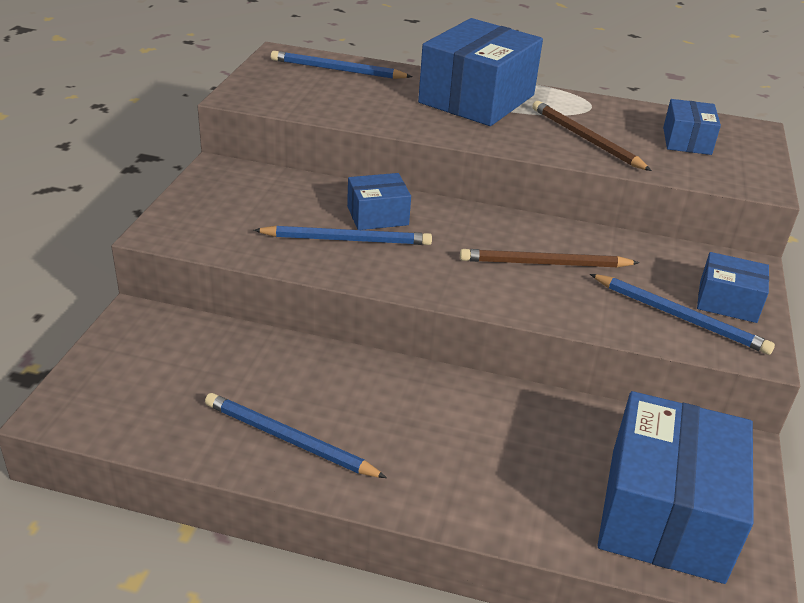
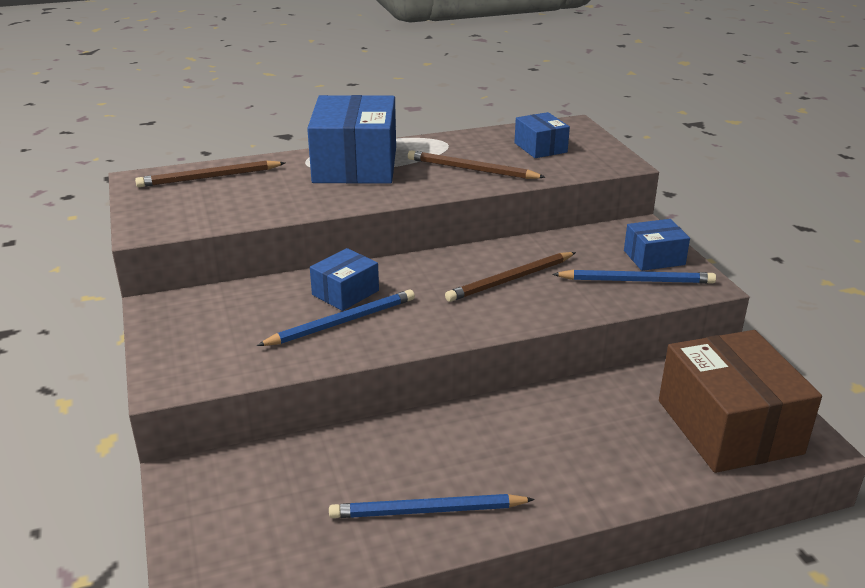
camera: 30 degrees left, 5 degrees down
blue pencil [271,51,413,79] -> brown pencil [135,161,285,187]
blue box [597,391,754,584] -> brown box [659,330,822,473]

